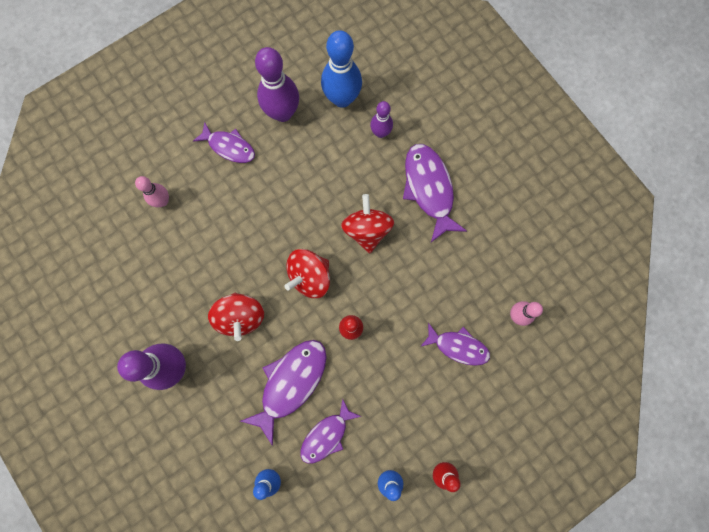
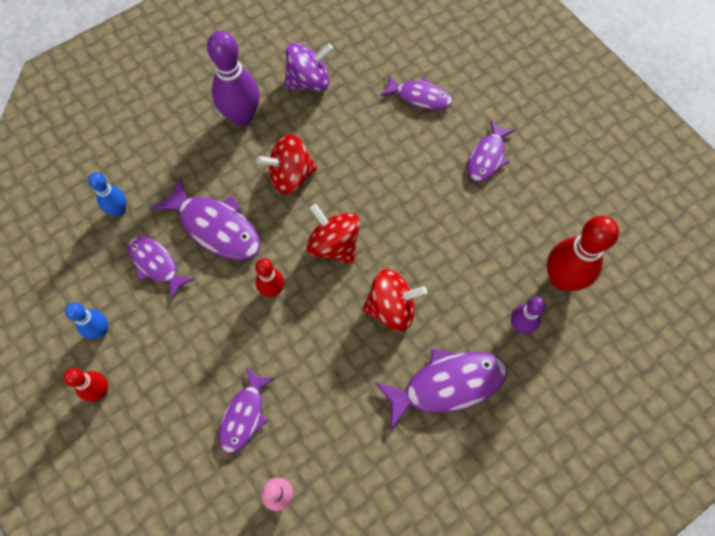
camera: 90 degrees right, 10 degrees down
pink bowling pin [135,176,169,207] -> purple fish [380,74,452,110]
purple bowling pin [255,47,299,122] -> none
blue bowling pin [321,30,362,108] -> red bowling pin [547,216,619,291]
none -> purple spinning top [284,43,333,91]

